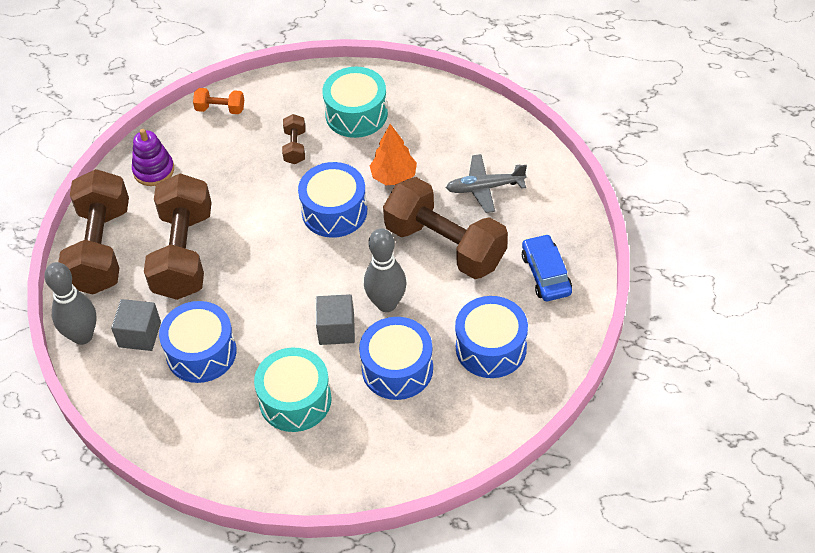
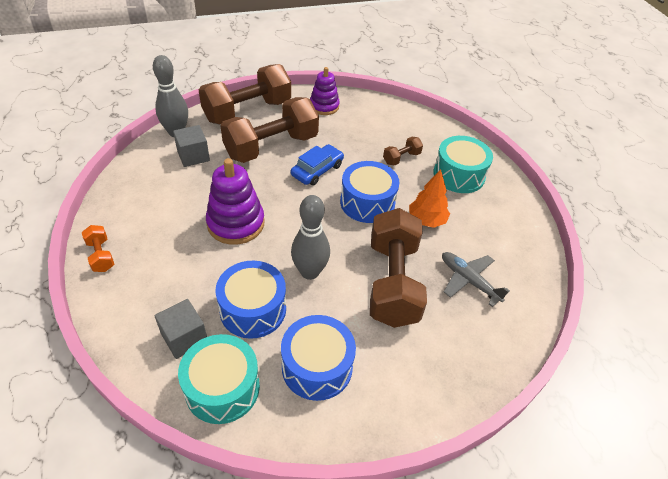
camera: 50 degrees right, 5 degrees down
blue drum [159,301,237,383] -> none
orange dumbbell [193,88,244,114] -> orange dumbbell moved to [82,225,114,272]
turquoise drum [254,348,332,432] -> turquoise drum moved to [178,334,260,424]
grey cube [316,294,355,345] -> grey cube moved to [155,299,207,359]
blue car [522,234,572,301] -> blue car moved to [291,144,344,185]
none -> purple stacking toy [206,158,265,245]

